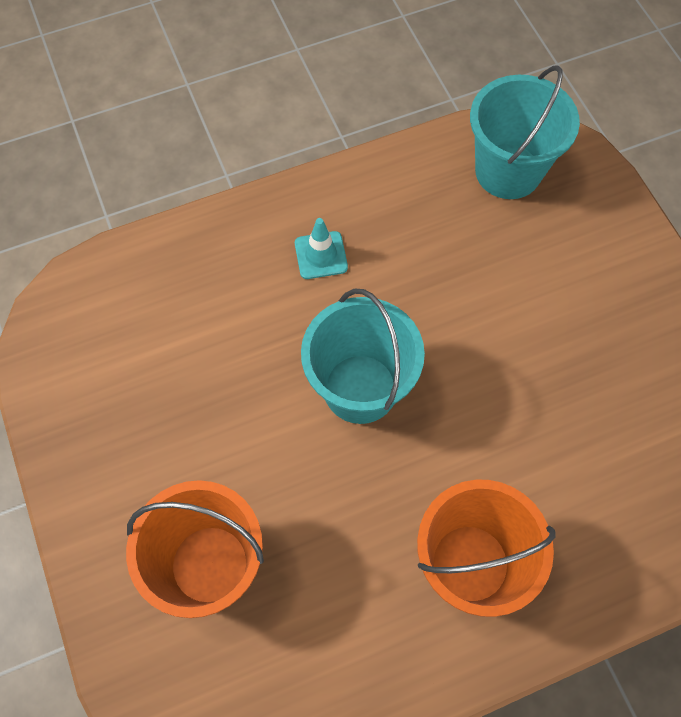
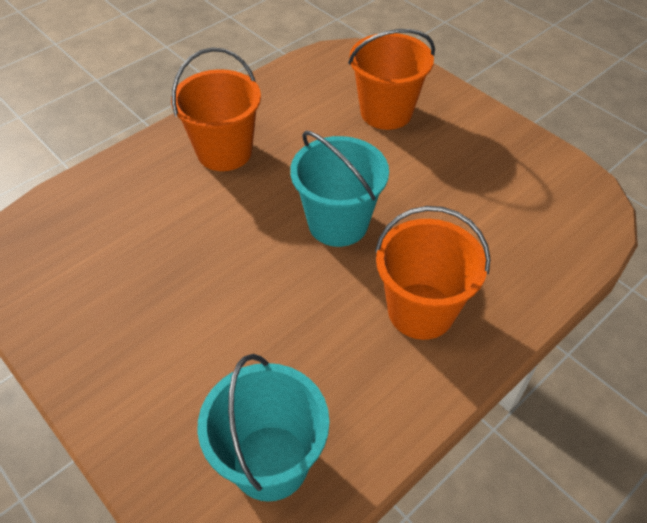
camera: 160 degrees right, 15 degrees down
turquoise traffic cone [295,218,348,279] -> orange bucket [375,206,490,340]

